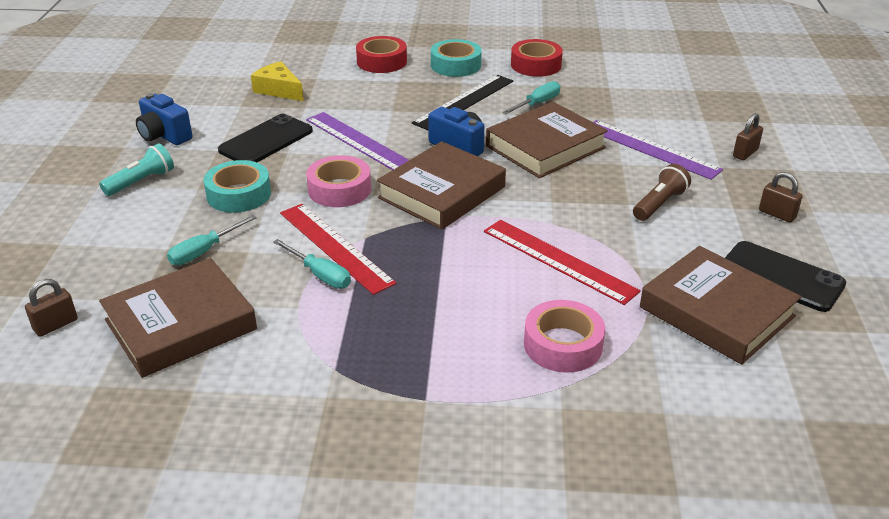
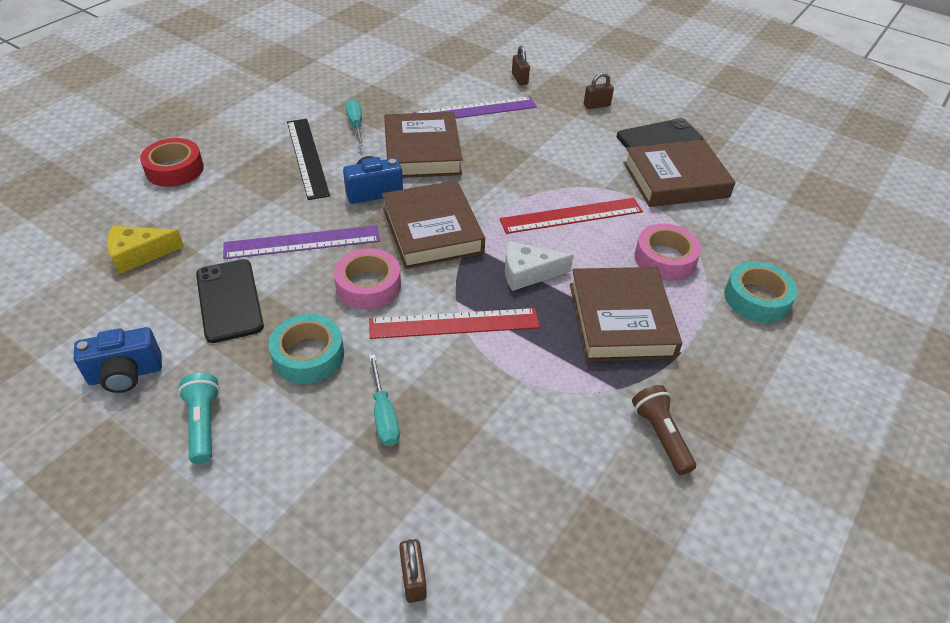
camera: 60 degrees left, 10 degrees up
brown book [99,258,257,378] -> brown book moved to [570,267,682,361]
turquoise screwdriver [273,239,351,289] -> none
turquoise tape [431,39,482,77] -> turquoise tape moved to [724,261,797,323]
red tape [511,39,563,77] -> none
brown flashlight [633,164,691,221] -> brown flashlight moved to [632,385,696,475]
none -> white cheese [505,241,574,291]

